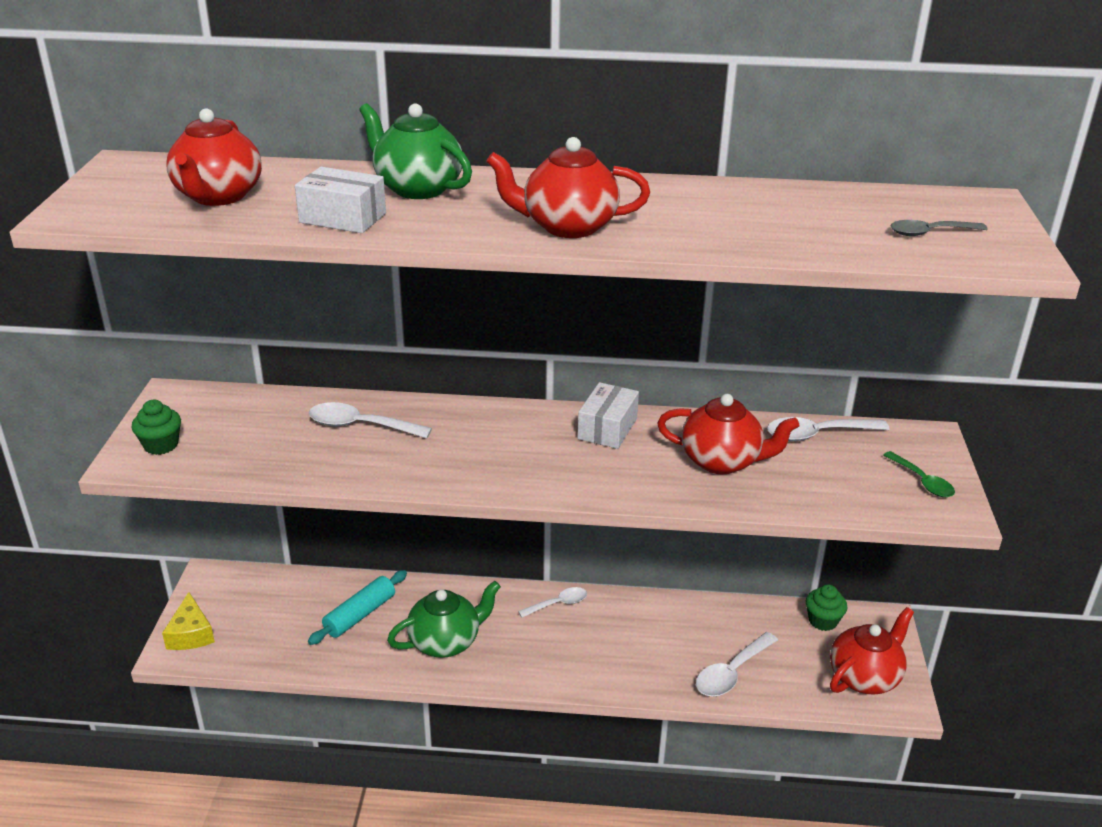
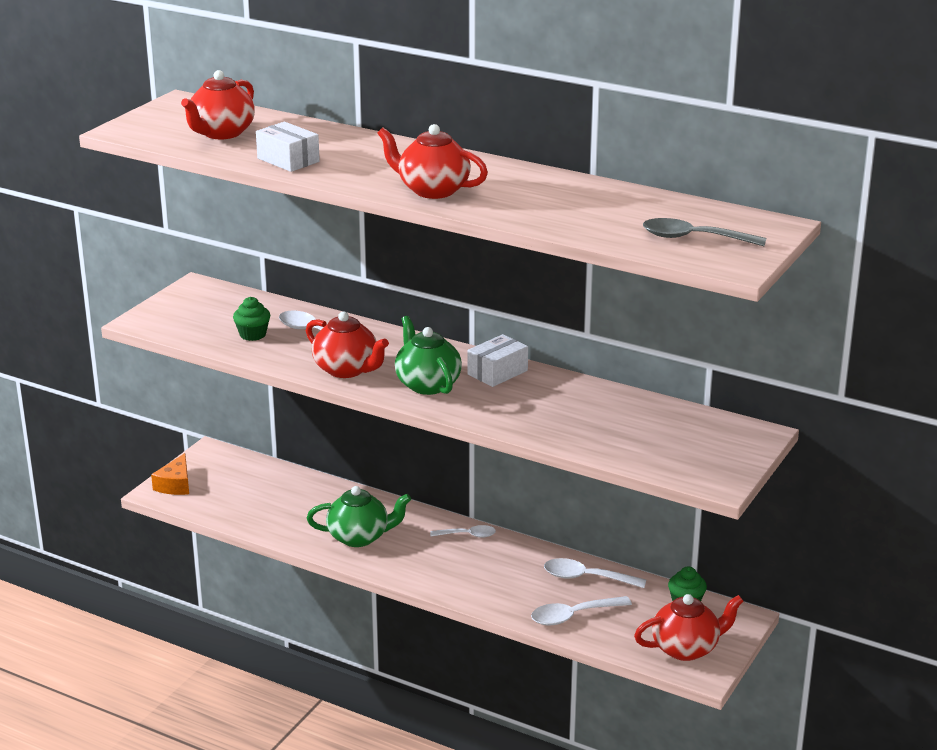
camera: 25 degrees right, 5 degrees down
green cupcake [131,400,181,455] -> green cupcake moved to [233,297,270,341]
yellow cheese [162,592,215,650] -> orange cheese [151,453,189,495]
turquoise rolling pin [308,570,407,645] -> none
green teapot [359,103,472,199] -> green teapot moved to [395,316,462,395]
red teapot [657,394,799,474] -> red teapot moved to [306,311,389,378]
white spoon [767,417,890,441] -> white spoon moved to [544,558,646,588]
green spoon [883,451,955,497] -> none
grey spoon [891,220,988,236] -> grey spoon [643,218,766,246], size x1.52

